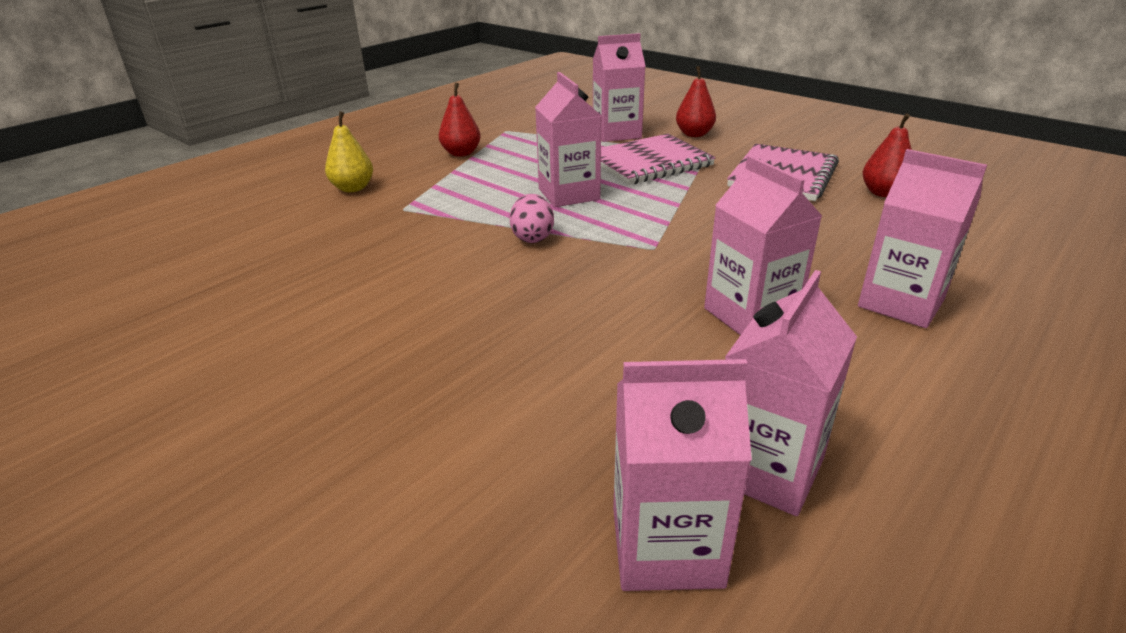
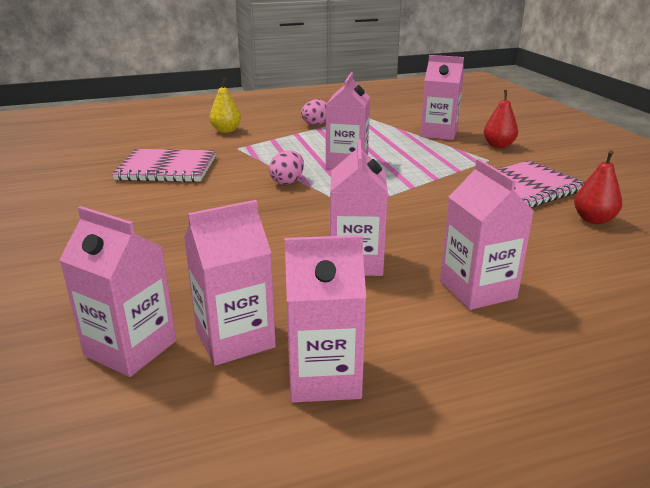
camera: 30 degrees right, 5 degrees down
red pear [439,83,481,157] -> pink egg [301,99,327,125]
pink notebook [601,134,716,185] -> pink notebook moved to [112,149,216,182]
none -> pink carton [285,235,366,403]

